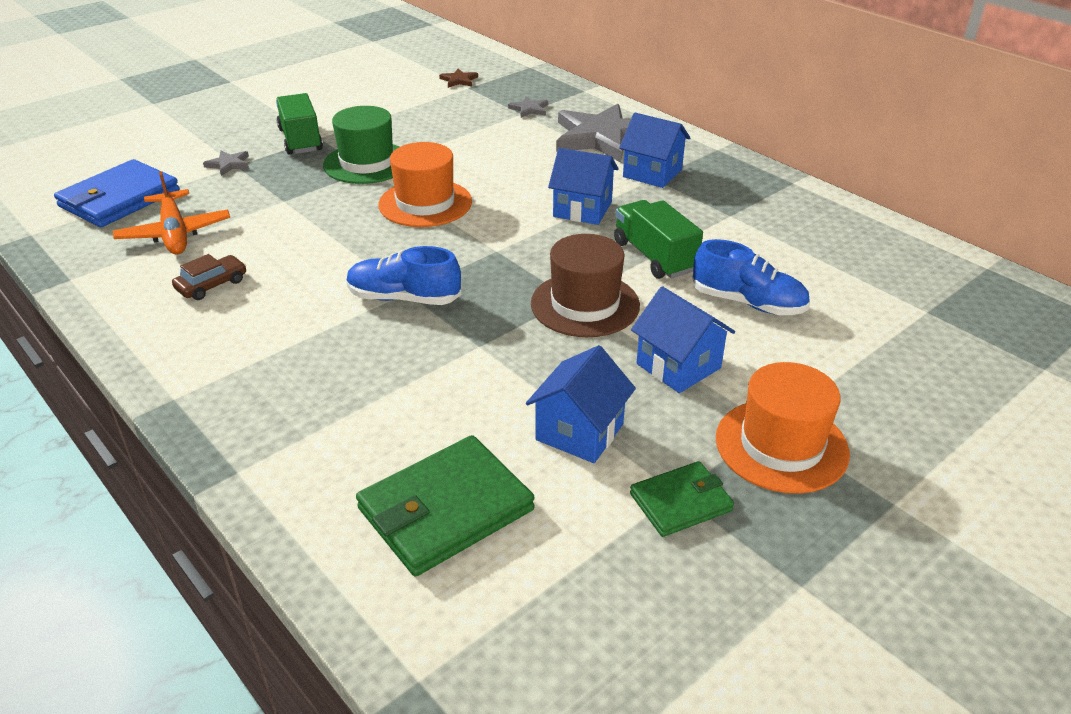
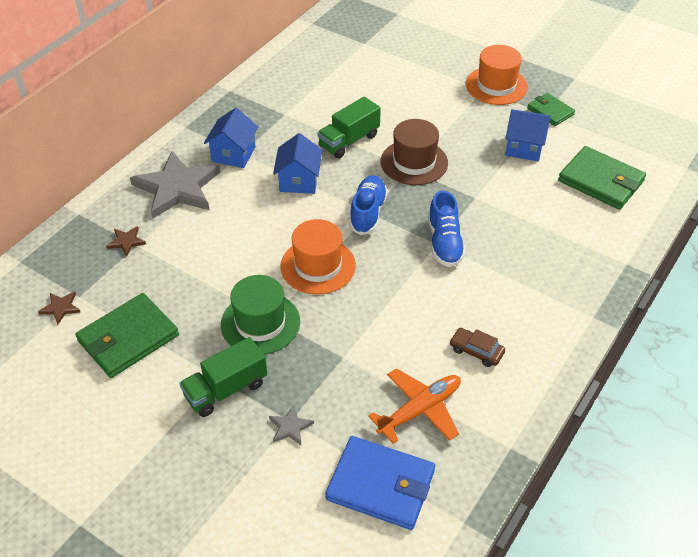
camera: 105 degrees left, 10 degrees up
grey star [508,96,548,118] -> brown star [106,226,146,256]
blue house [631,286,735,393] -> none
blue shoe [692,239,810,315] -> blue shoe moved to [349,175,388,235]
none -> green wallet [75,293,179,378]

